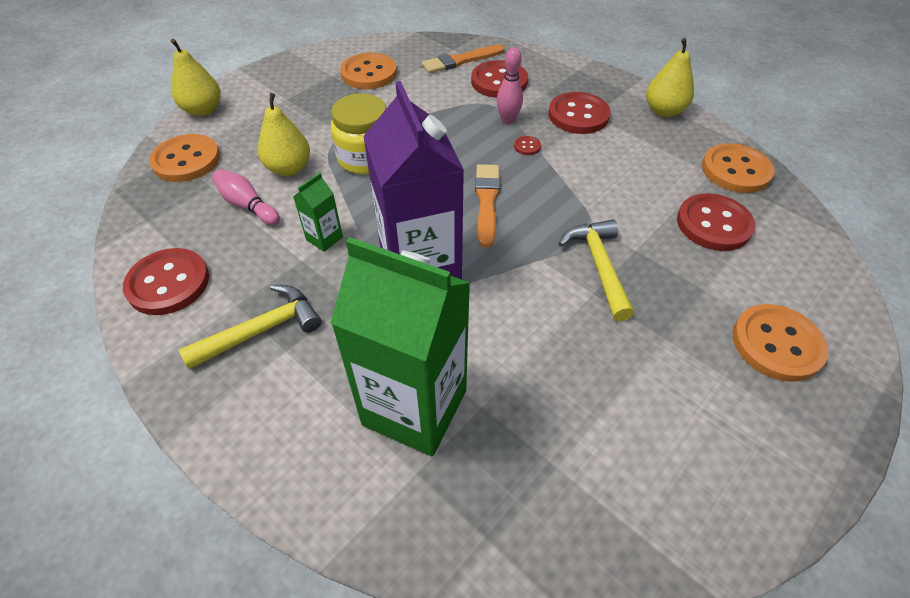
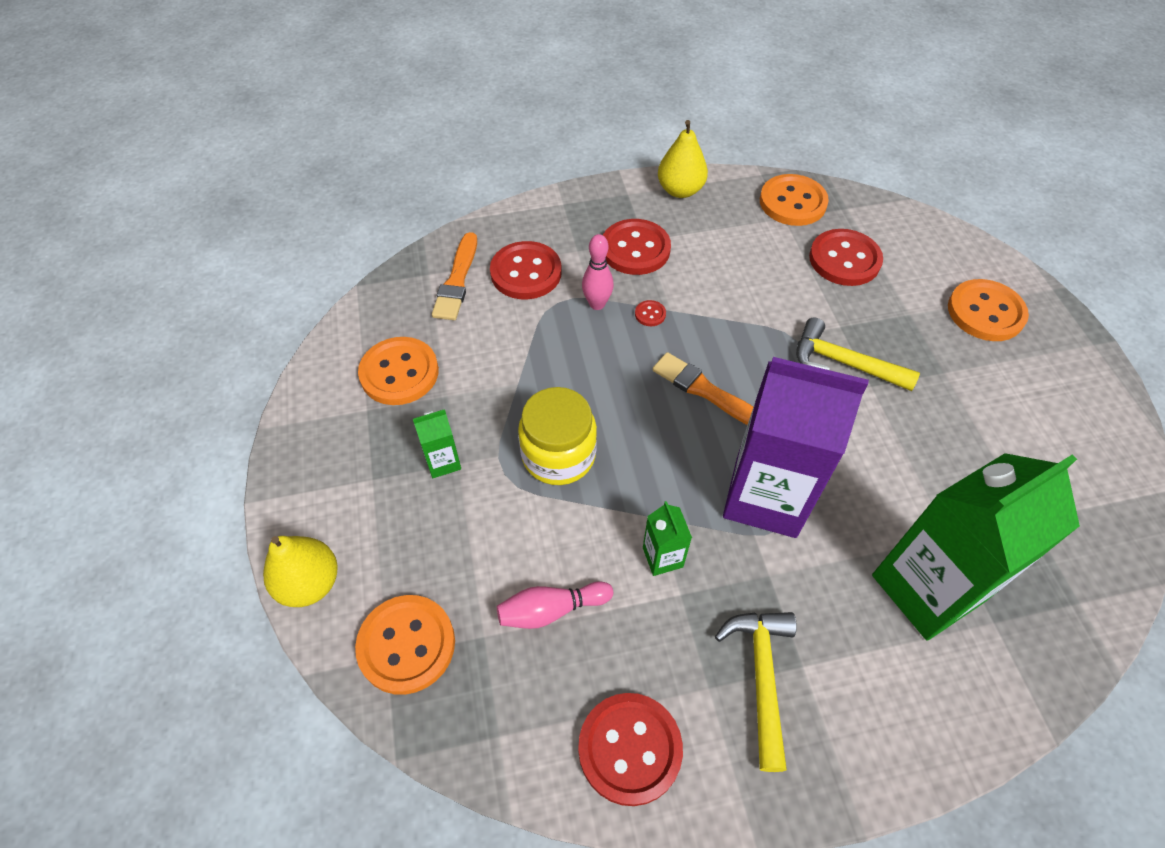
camera: 55 degrees left, 5 degrees up
yellow pear [258,93,310,176] -> none
none -> green carton [413,409,461,478]

